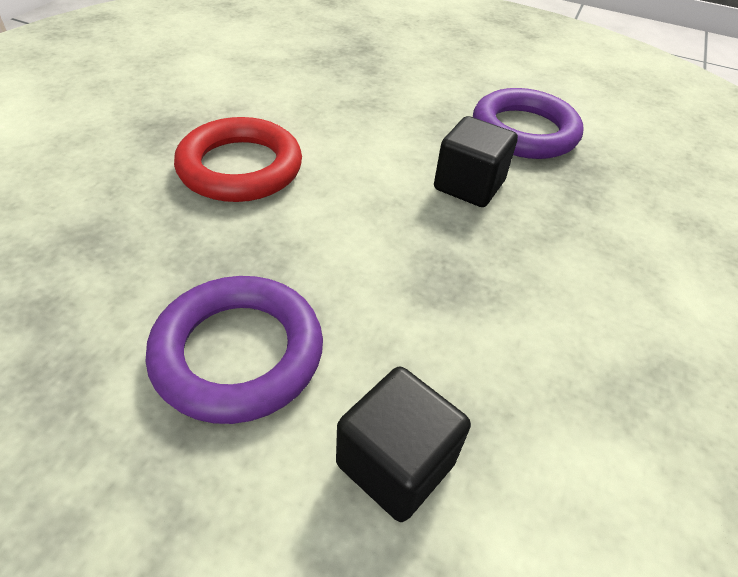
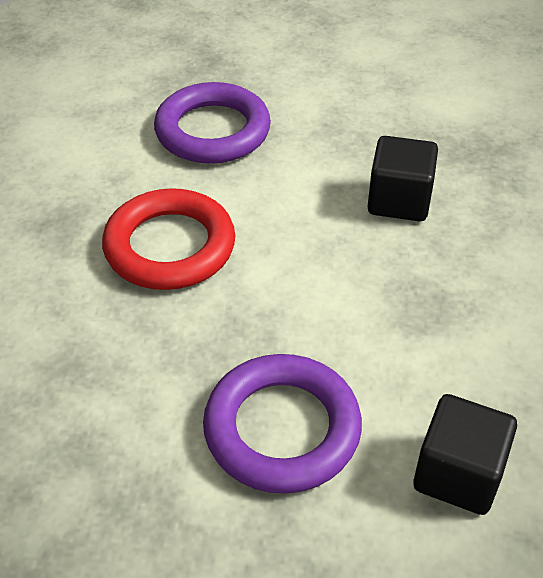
camera: 15 degrees left, 0 degrees up
purple ring [473,88,584,159] -> purple ring moved to [154,82,271,164]

